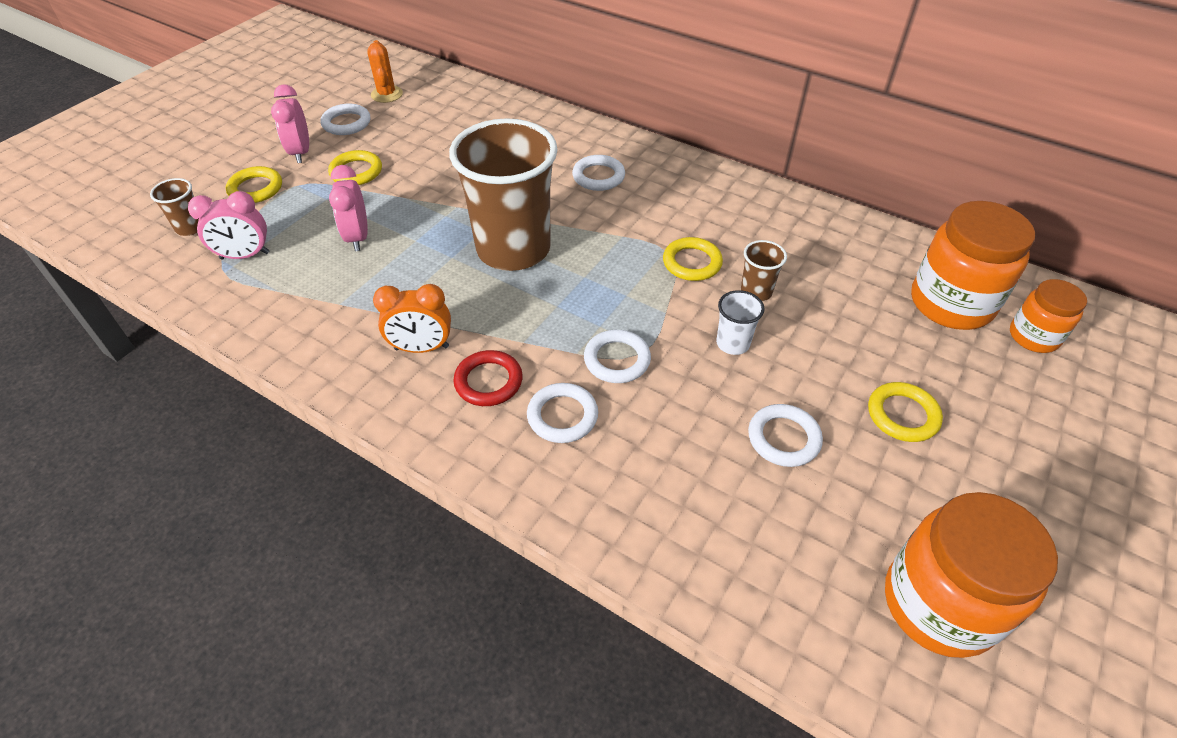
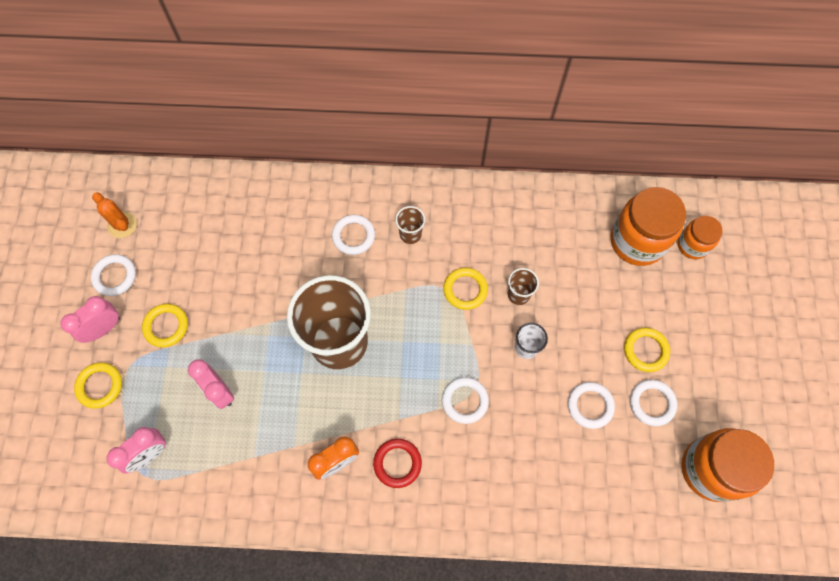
camera: 30 degrees left, 20 degrees up
brown cup [150,178,199,236] -> brown cup moved to [395,206,425,244]
pink clock [271,84,309,163] -> pink clock turned 90 degrees clockwise [60,296,120,343]
white ring [527,383,598,443] -> white ring moved to [630,380,677,426]

